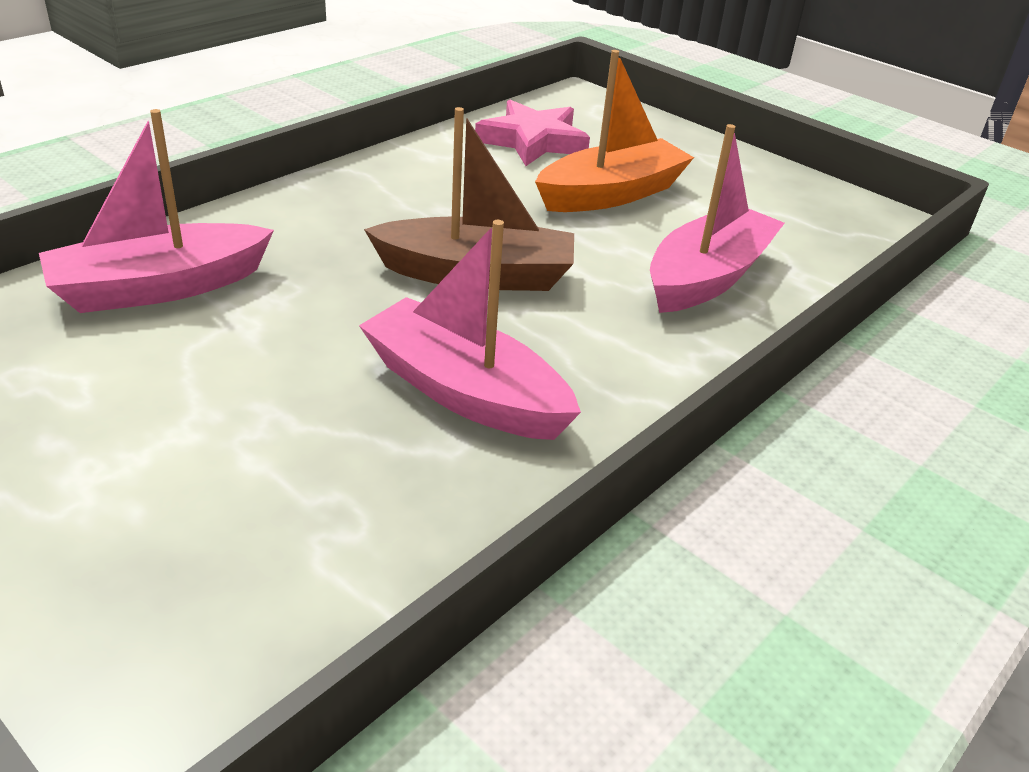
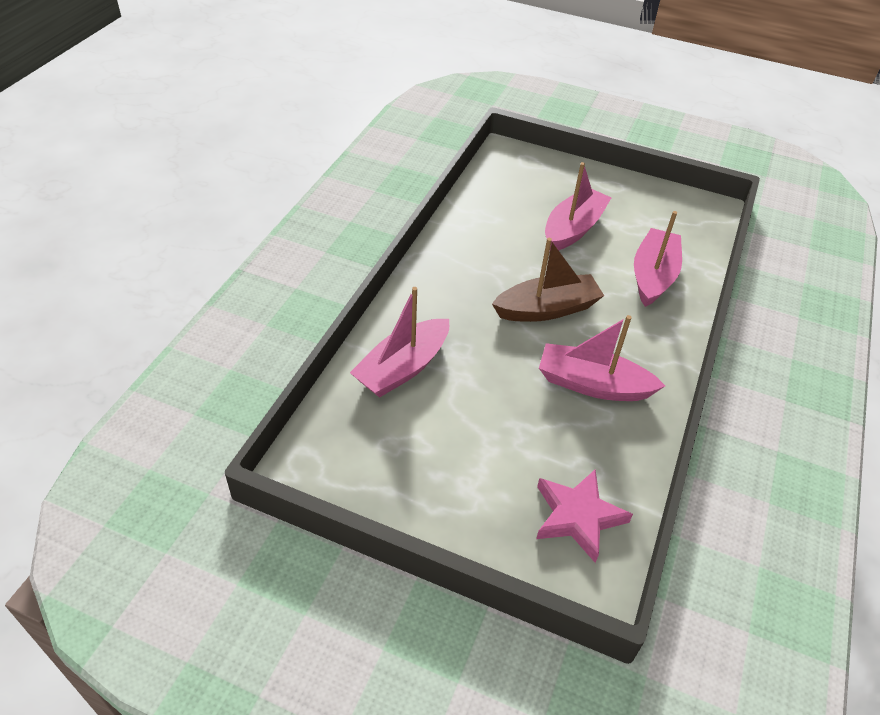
camera: 20 degrees left, 10 degrees up
pink star [475,100,590,166] -> pink star moved to [536,469,633,563]
orange boat [535,50,694,212] -> pink boat [545,162,611,250]

